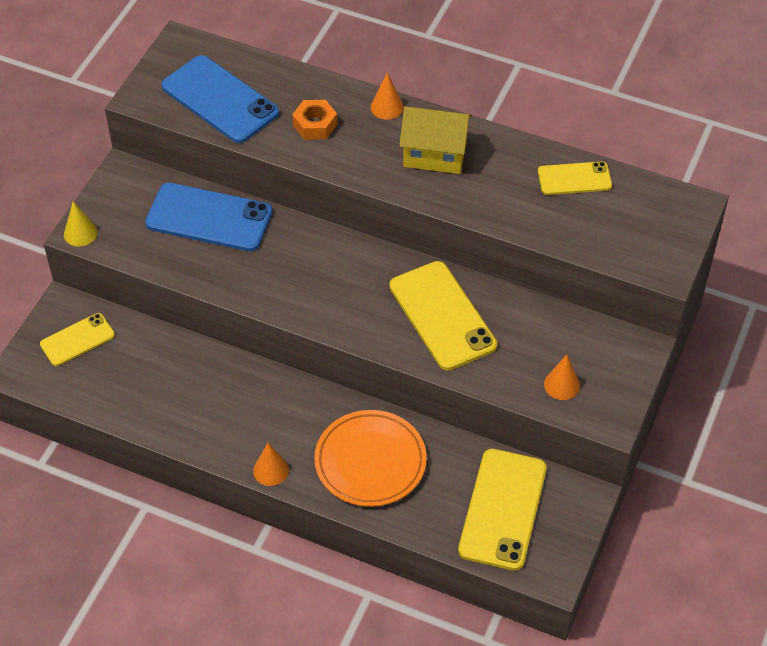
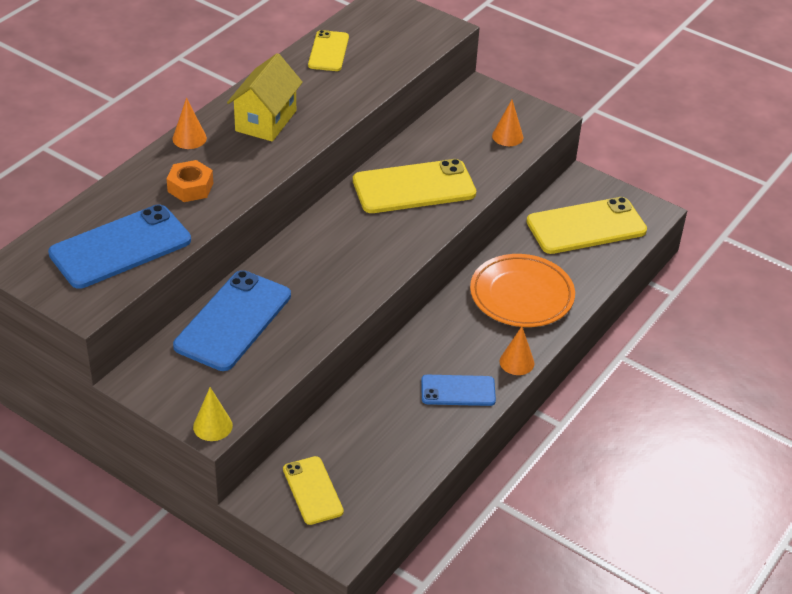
camera: 80 degrees left, 10 degrees down
yellow phone [458,449,547,571] -> yellow phone turned 45 degrees counterclockwise [526,197,647,254]
none -> blue phone [421,375,496,406]

